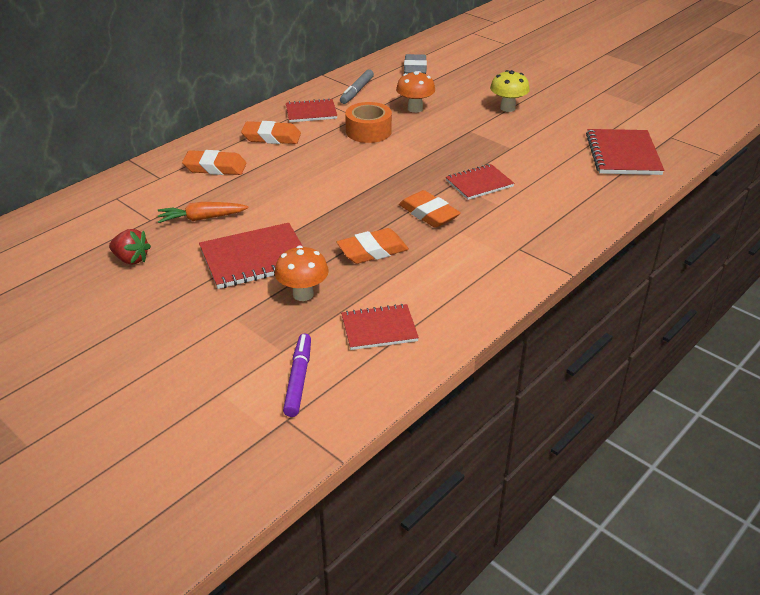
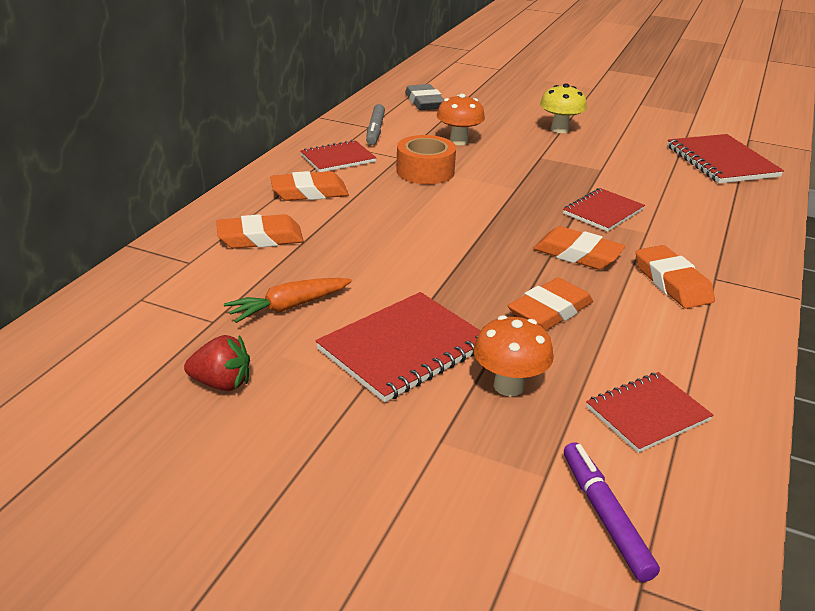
camera: 20 degrees left, 5 degrees down
none -> orange eraser [636,245,715,309]

